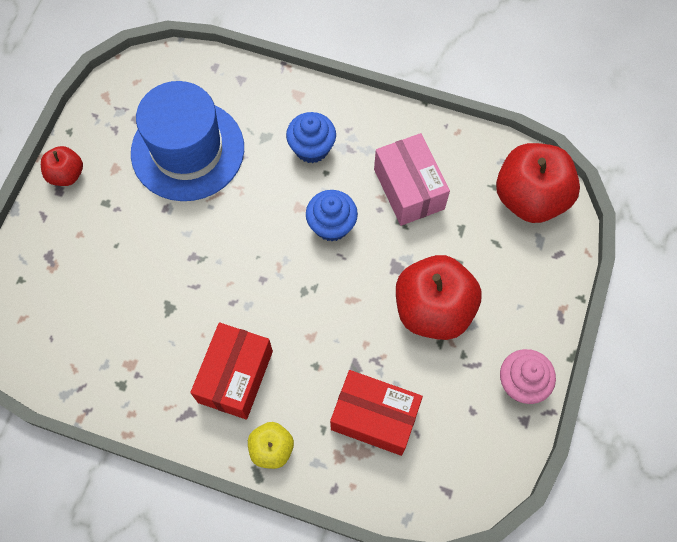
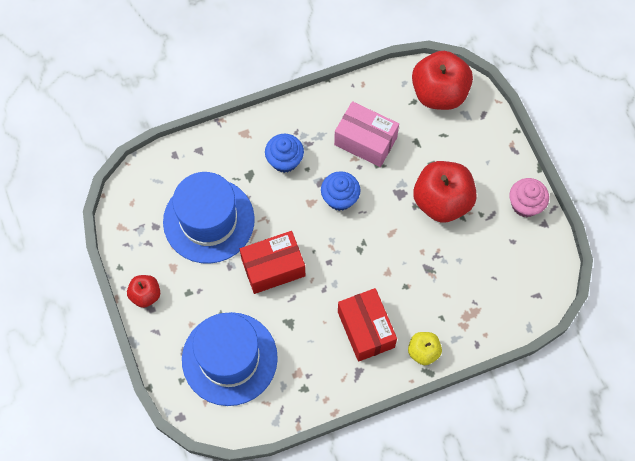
camera: 40 degrees left, 0 degrees up
red box [330,370,423,456] -> red box moved to [240,231,305,294]
none -> blue hat [182,312,278,406]

